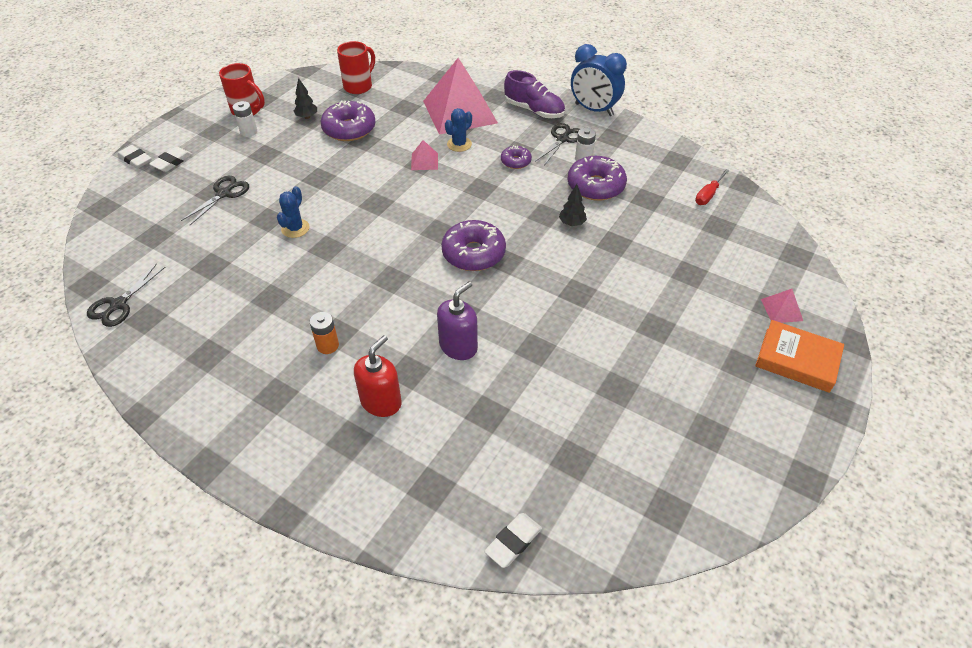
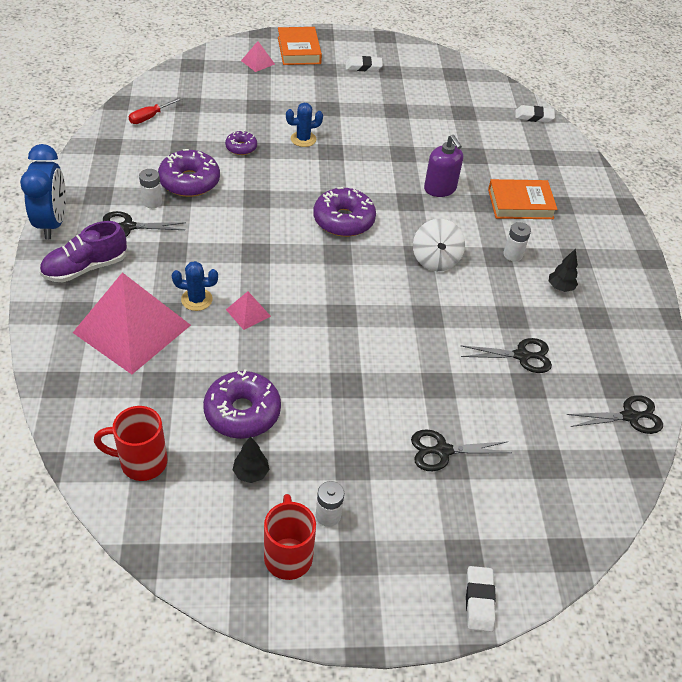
camera: 130 degrees left, 0 degrees up
white eraser [149,146,192,172] -> white eraser moved to [345,56,383,71]
blue cactus [277,186,310,238] -> blue cactus moved to [286,103,323,147]
orange battery [310,312,339,354] -> white battery [503,222,531,262]
red soap dispenser [354,335,402,417] -> orange book [488,179,558,219]
purple soap dispenser [437,281,478,360] -> purple soap dispenser turned 120 degrees counterclockwise [424,135,463,197]
purple donut [501,145,532,169] -> purple donut moved to [225,130,257,155]
purple shoe [504,70,565,118] -> purple shoe turned 120 degrees counterclockwise [40,221,127,282]
black tree [559,184,587,226] -> black tree moved to [549,249,578,292]
red screwdriver [695,169,730,205] -> red screwdriver turned 135 degrees clockwise [129,98,182,124]
none -> white spinning top [413,219,465,271]
none -> black scissors [460,338,552,373]

